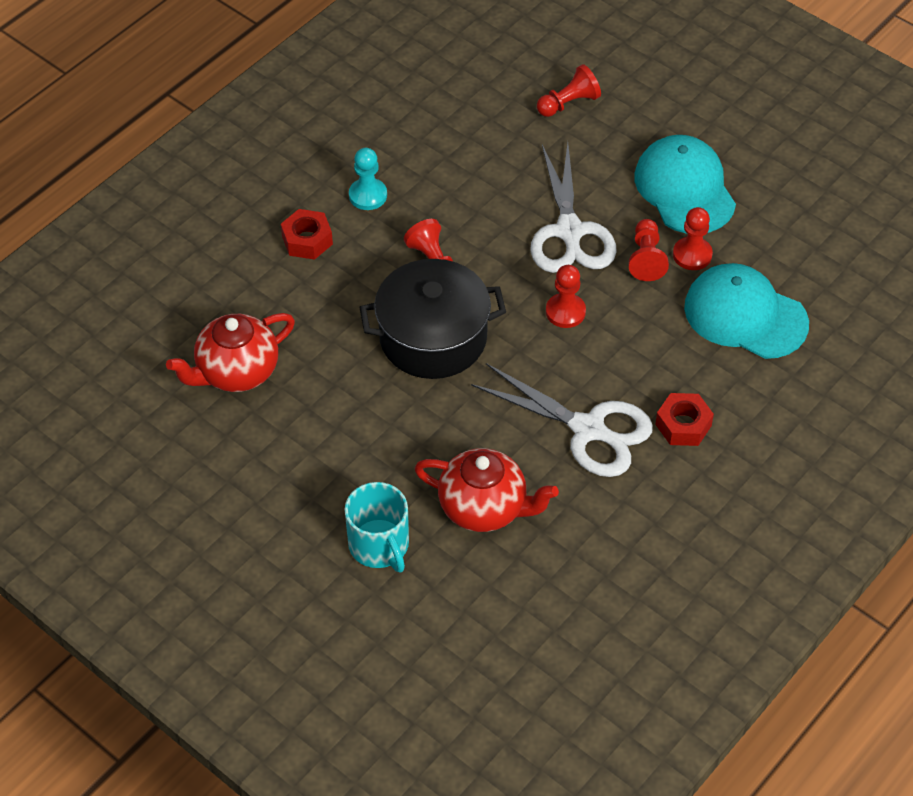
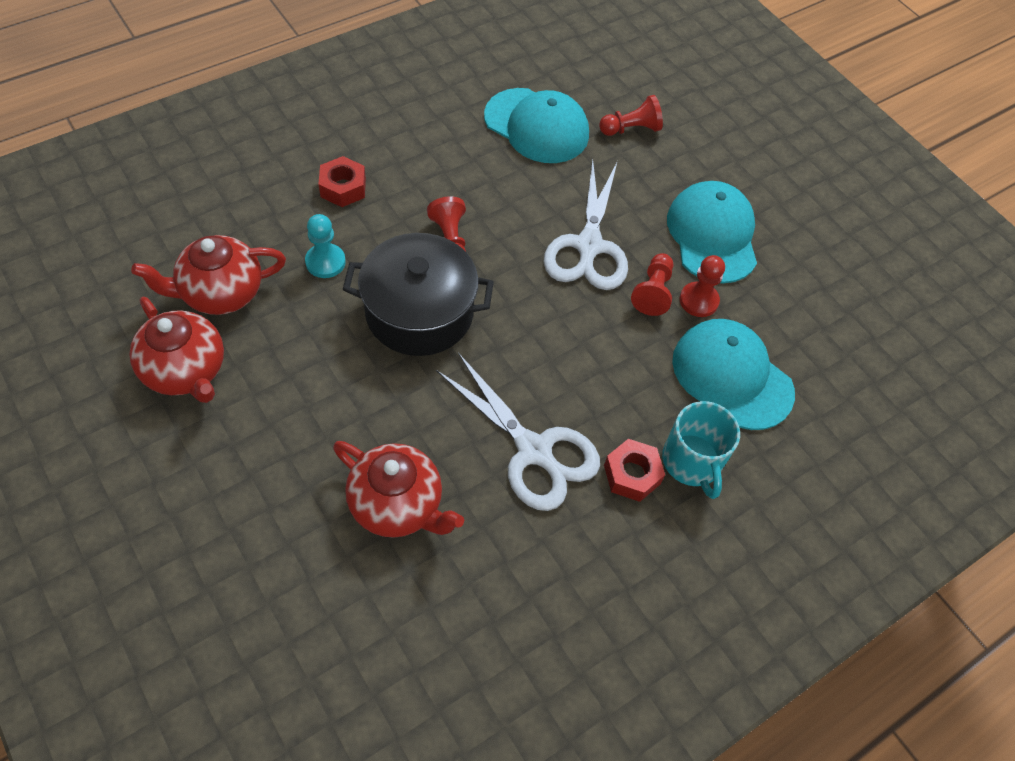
camera: 10 degrees right, 5 degrees up
turquoise mug [345,482,409,573] -> turquoise mug moved to [662,401,740,499]
turquoise pawn [349,148,387,210] -> turquoise pawn moved to [305,214,346,278]
red pawn [546,265,586,328] -> none
none -> red teapot [130,297,224,403]
none -> turquoise cap [484,88,589,163]

